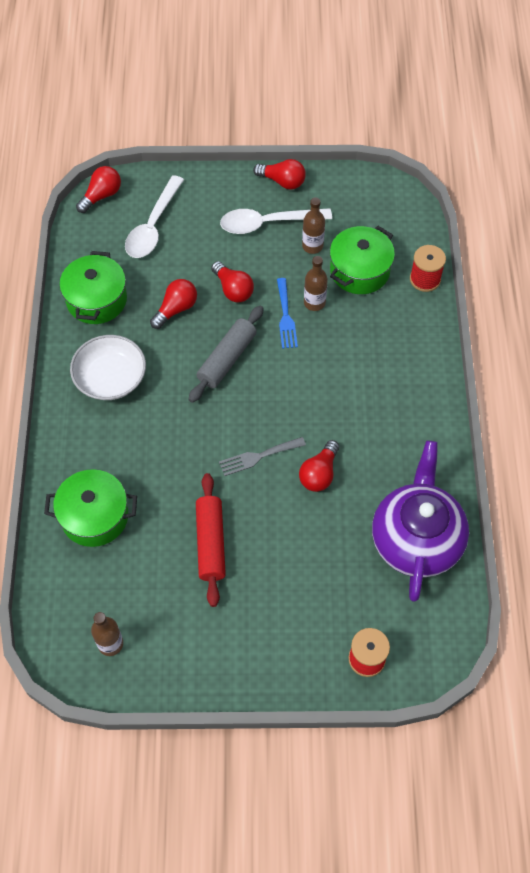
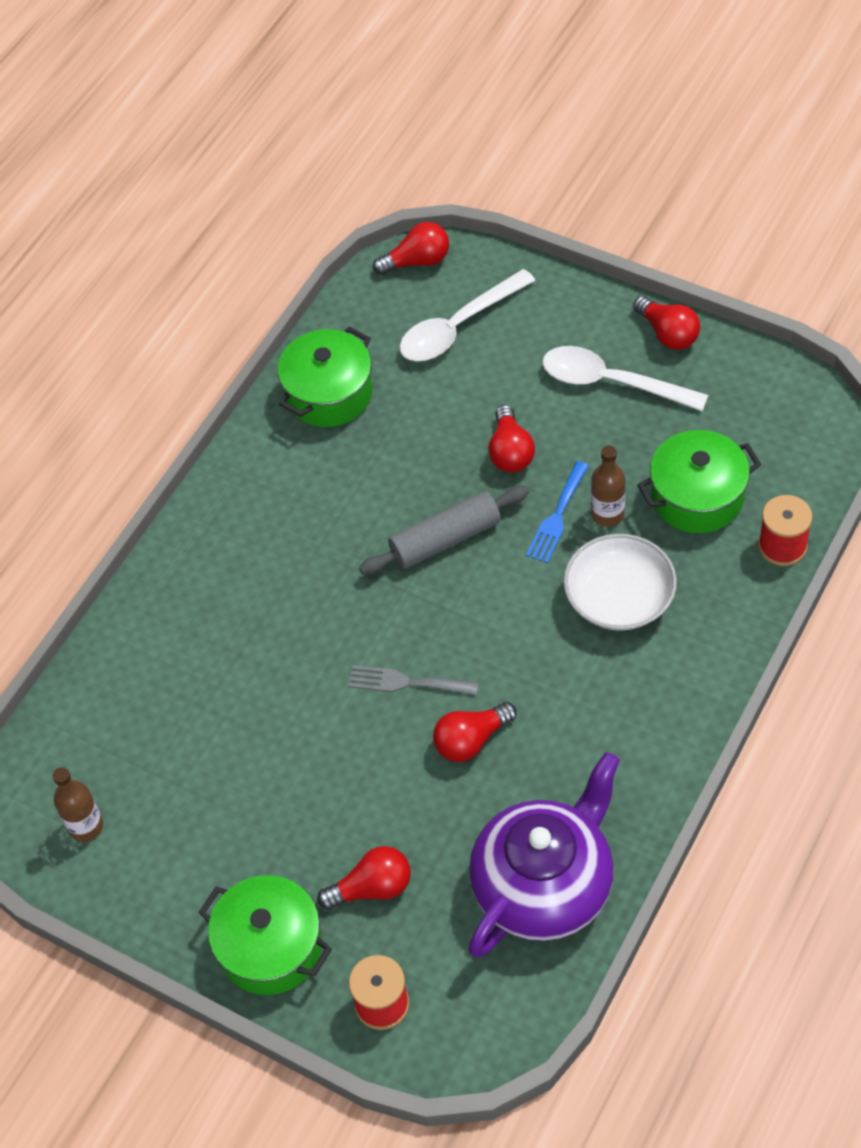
camera: 35 degrees right, 5 degrees down
green pot [44,469,137,547] -> green pot moved to [198,875,332,995]
white bowl [70,335,146,400] -> white bowl moved to [563,534,677,631]
red light bulb [150,279,197,329] -> red light bulb moved to [317,846,411,910]
red rolling pin [196,473,226,607] -> none
brown bottle [302,197,325,254] -> none

